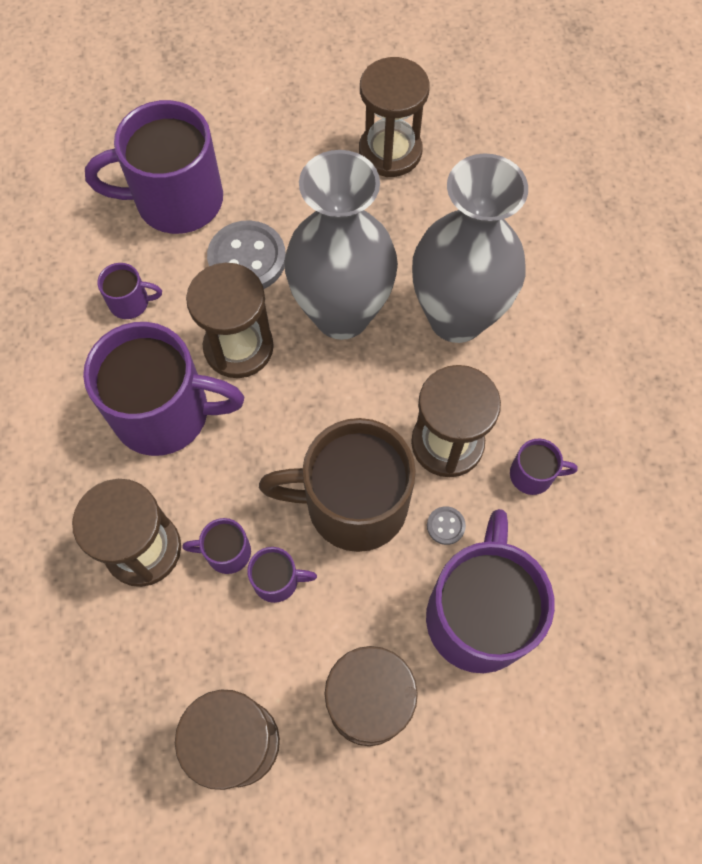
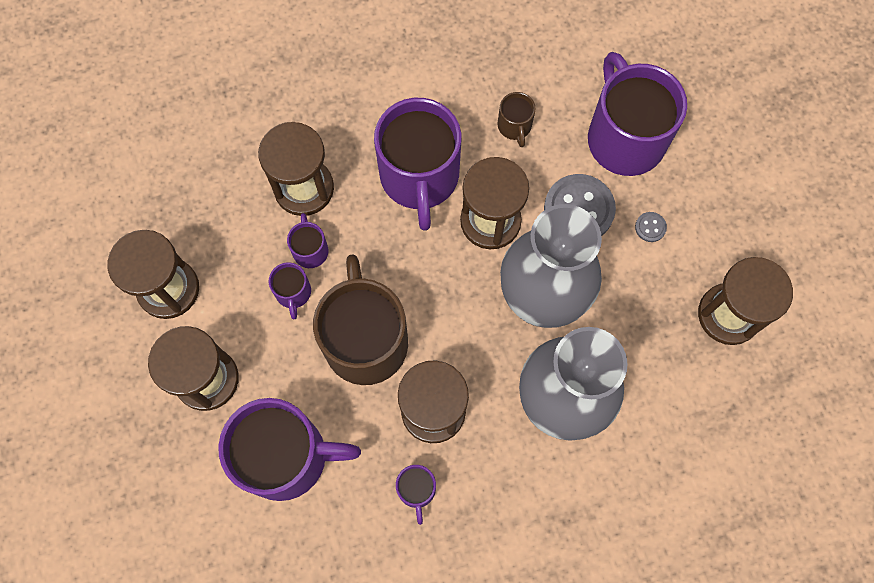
camera: 80 degrees right, 5 degrees up
purple mug [97,263,162,319] -> brown mug [497,92,536,147]
grey button [427,506,466,545] -> grey button moved to [635,212,667,242]

